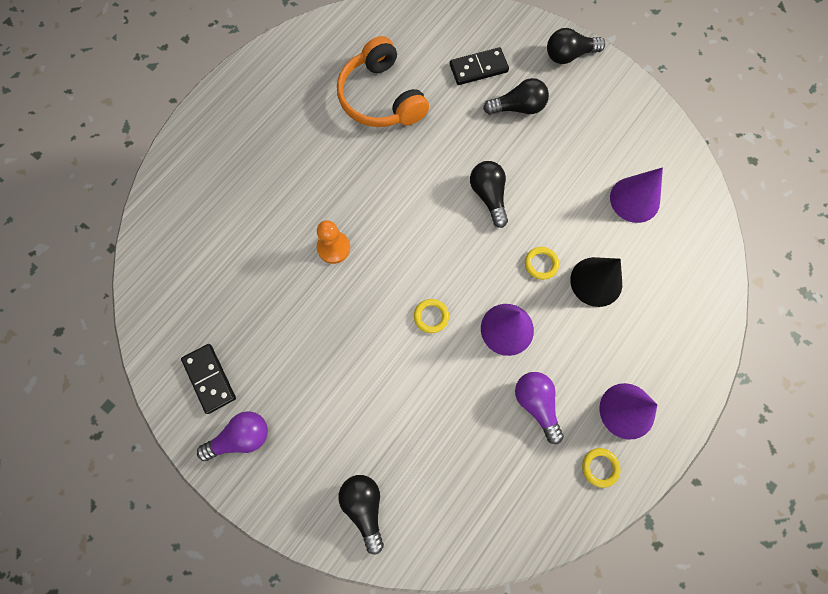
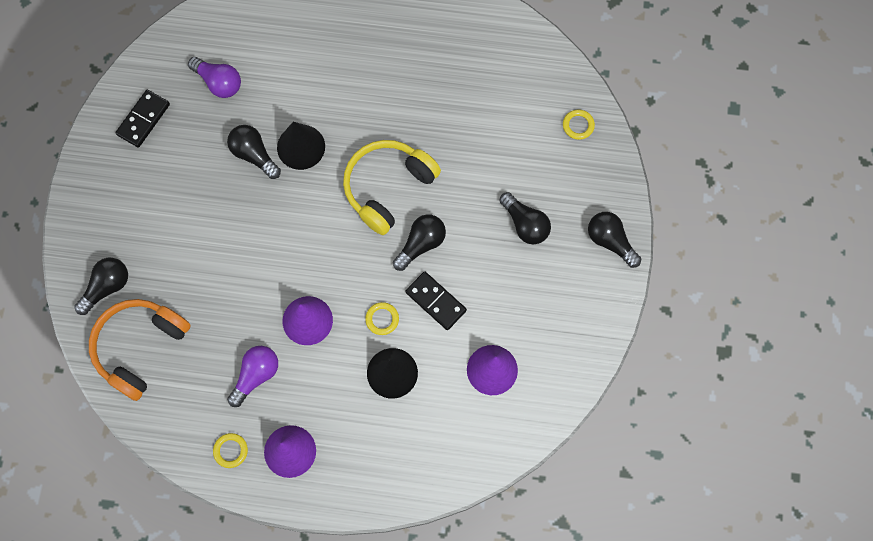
camera: 60 degrees right, 0 degrees up
purple light bulb [197,411,268,461] -> purple light bulb moved to [188,57,241,98]
orange pawn [317,220,350,264] -> black cone [277,122,325,170]
orange headphones [337,36,429,127] -> orange headphones moved to [89,299,191,401]
yellow ring [414,299,449,333] -> yellow ring moved to [563,109,595,140]
black domino [450,47,509,85] -> black domino moved to [405,272,467,330]
none -> black light bulb [227,125,281,179]
none -> yellow headphones [343,140,441,235]

